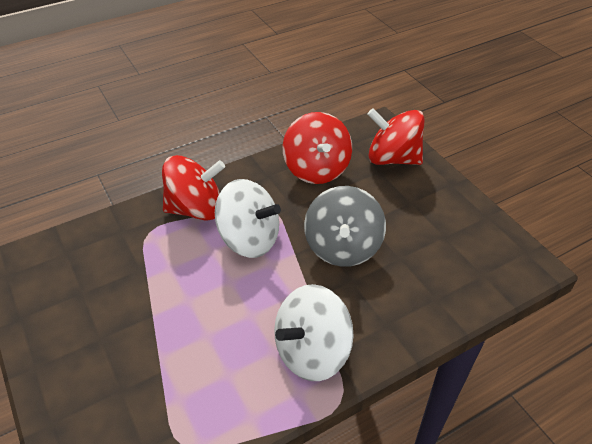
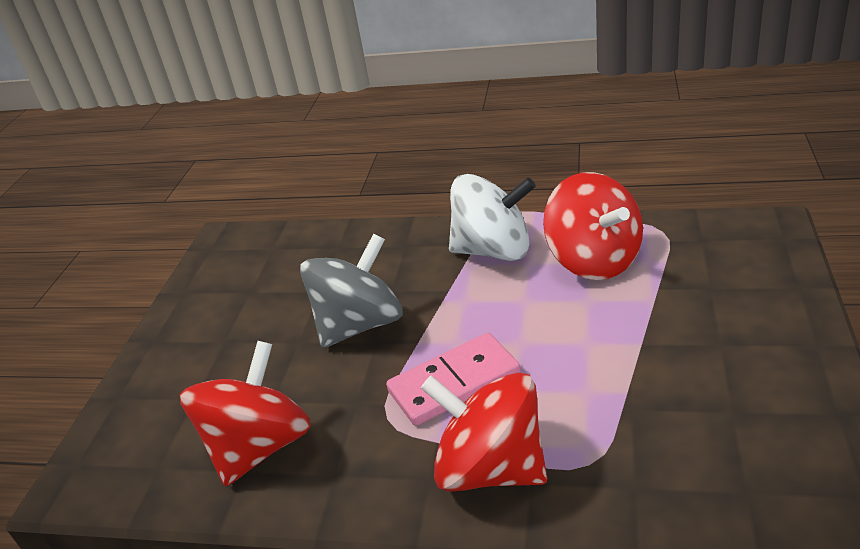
camera: 135 degrees left, 10 degrees down
white spinning top [215,179,281,258] -> pink domino [386,333,520,426]
red spinning top [368,109,424,165] -> red spinning top moved to [543,172,643,280]

